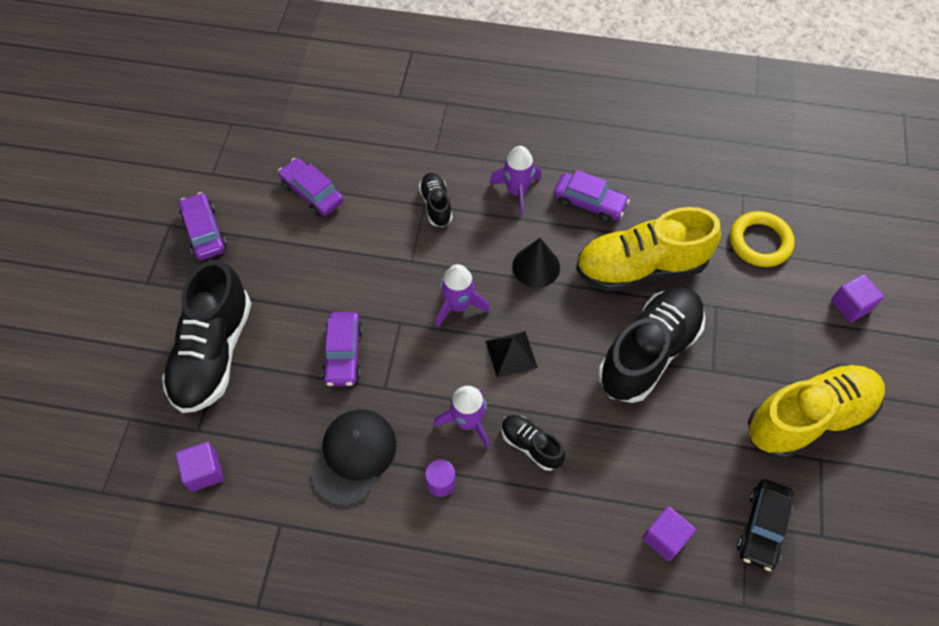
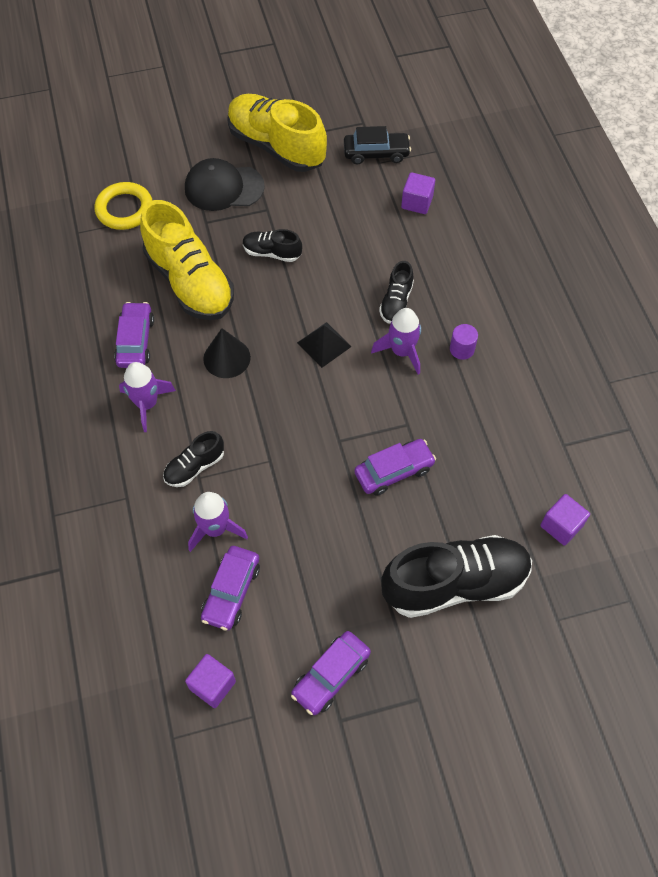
camera: 115 degrees left, 0 degrees up
black cap [310,410,397,506] -> black cap moved to [185,158,265,211]
purple rocket [436,264,490,328] -> purple rocket moved to [188,492,248,552]
black shoe [598,287,705,403] -> black shoe [243,229,302,262], size x0.48
purple cube [831,274,884,323] -> purple cube moved to [185,654,236,708]

